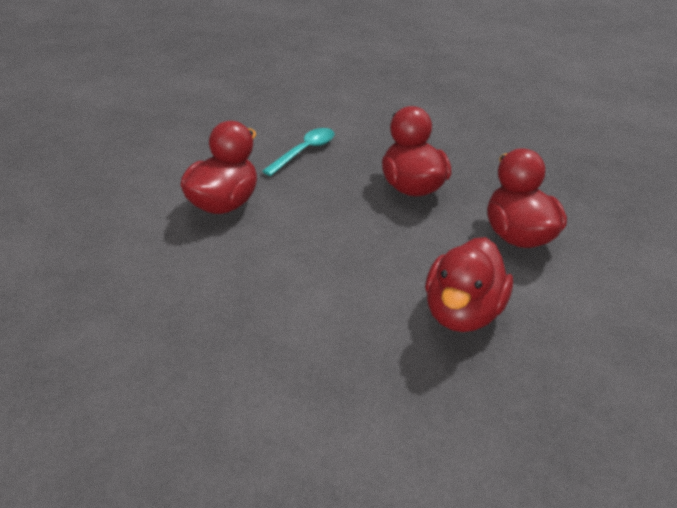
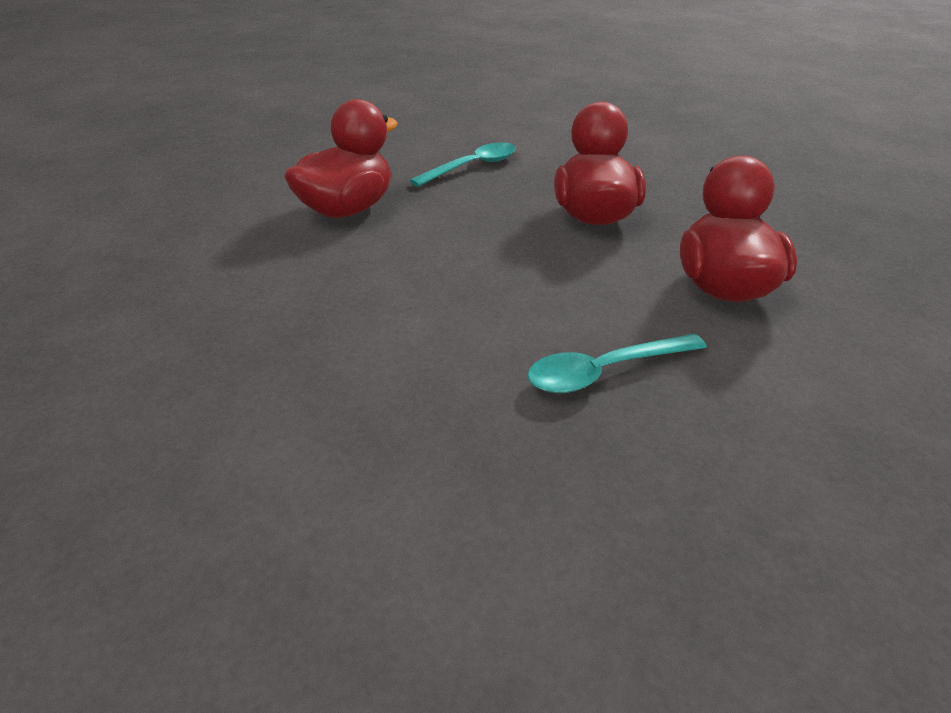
camera: 15 degrees right, 0 degrees up
red duck [425,237,513,332] -> turquoise spoon [527,334,707,393]

